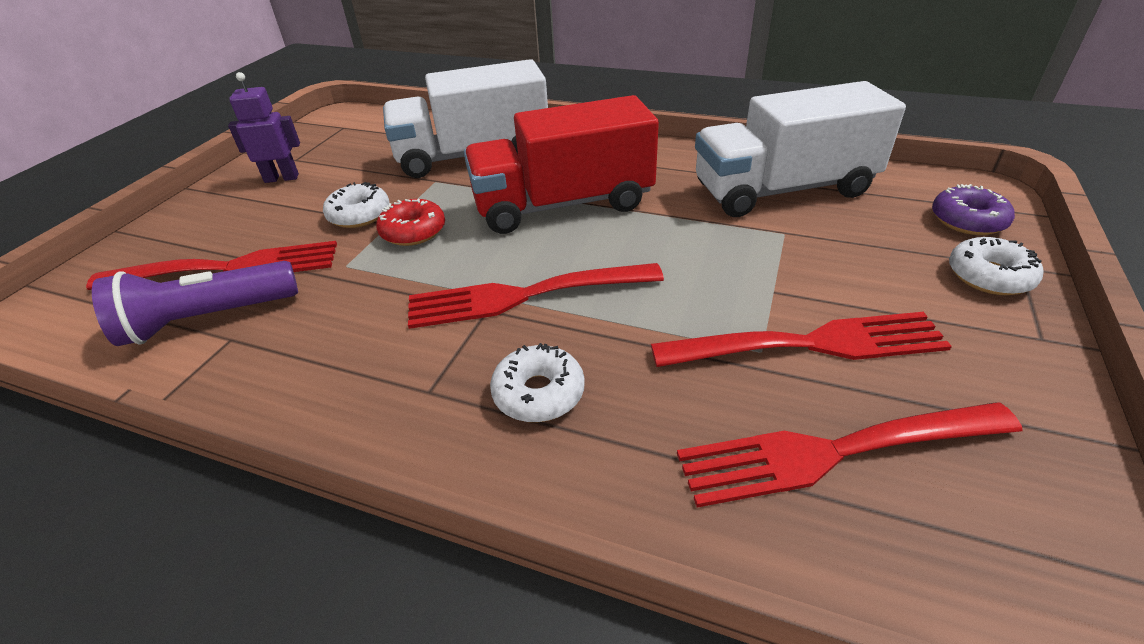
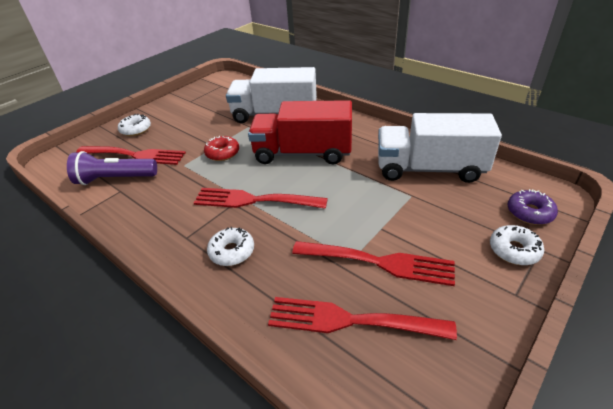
camera: 20 degrees right, 0 degrees up
purple robot [228,72,300,183] -> none
white donut [323,182,389,228] -> white donut moved to [118,114,151,136]

